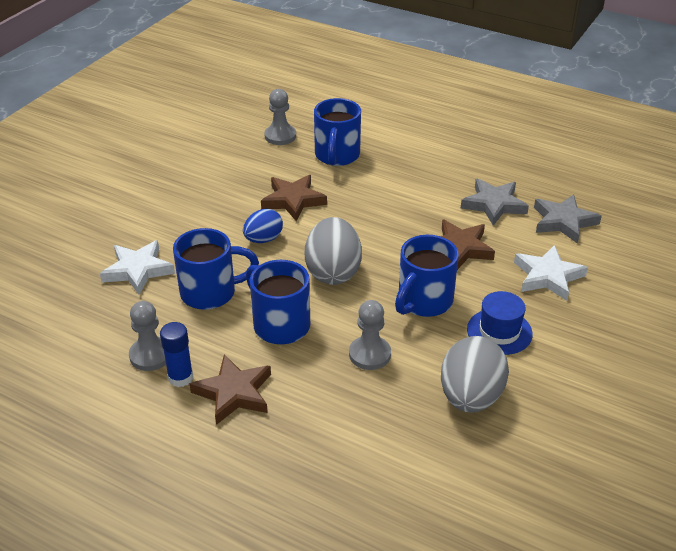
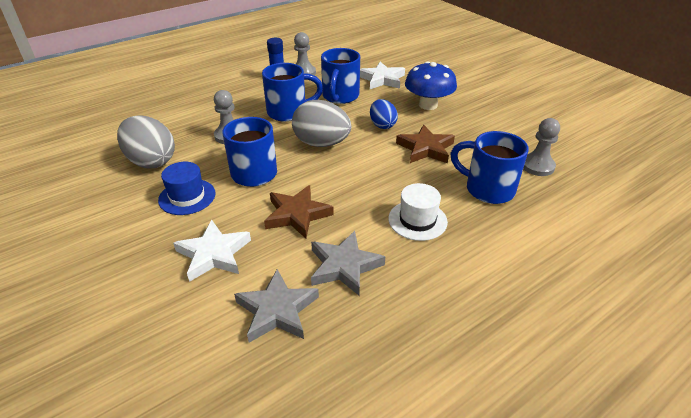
camera: 115 degrees right, 0 degrees up
brown star [190,354,271,425] -> none
none -> white hat [388,183,448,241]
none -> blue mushroom [405,61,457,110]

